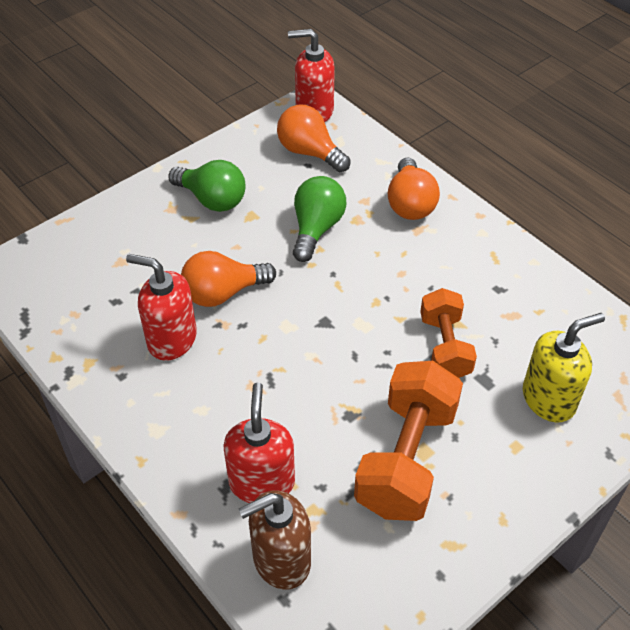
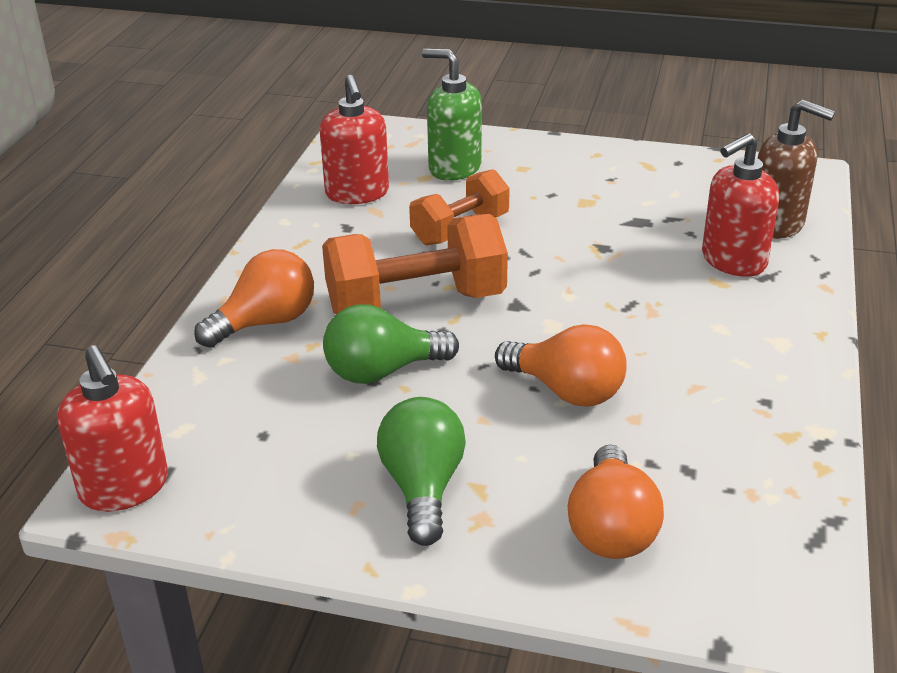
camera: 125 degrees left, 15 degrees down
red soap dispenser [126,254,197,361] -> red soap dispenser moved to [320,75,389,204]
orange light bulb [277,105,350,172] -> orange light bulb moved to [568,445,664,559]
orange dumbbell [354,361,463,521] -> orange dumbbell moved to [322,214,508,314]
yellow soap dispenser [523,313,605,422] -> green soap dispenser [422,49,482,181]

